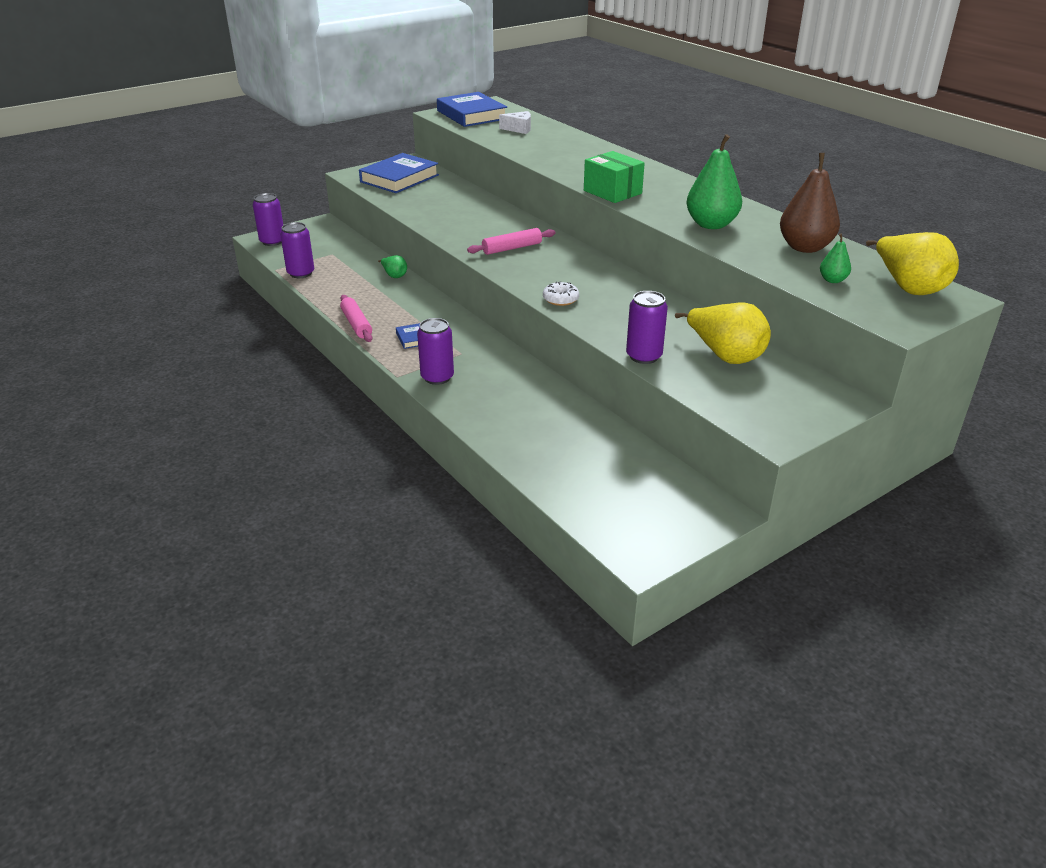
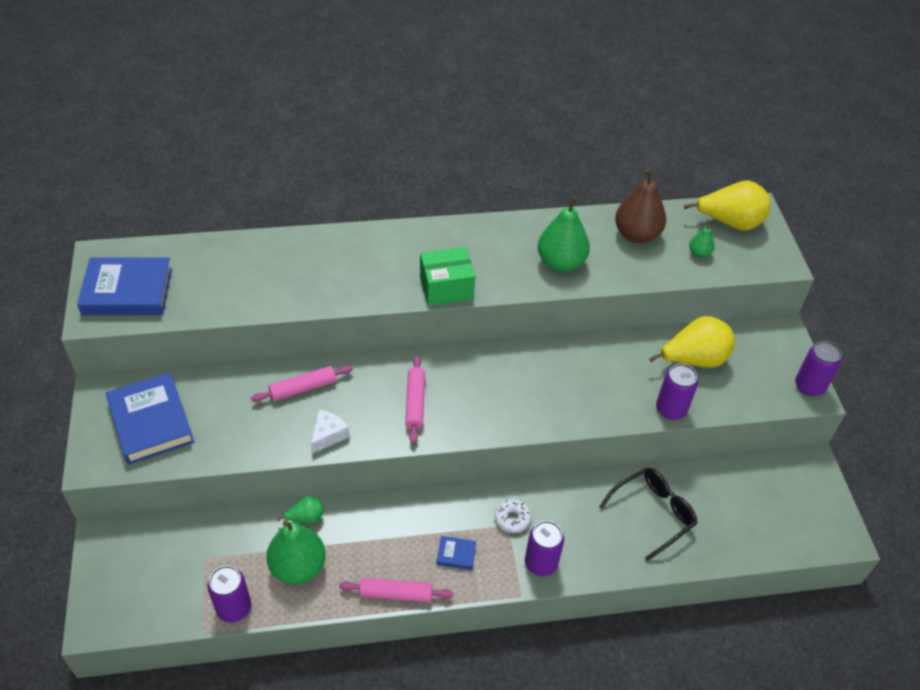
camera: 65 degrees left, 15 degrees up
purple can [253,193,283,246] -> purple can moved to [795,341,842,396]
white cheese [499,111,531,134] -> white cheese moved to [311,410,350,454]
white donut [543,281,579,306] -> white donut moved to [495,499,531,533]
none -> pink rolling pin [251,365,353,402]
none -> green pear [266,520,326,584]
none -> black glasses [599,468,697,561]

